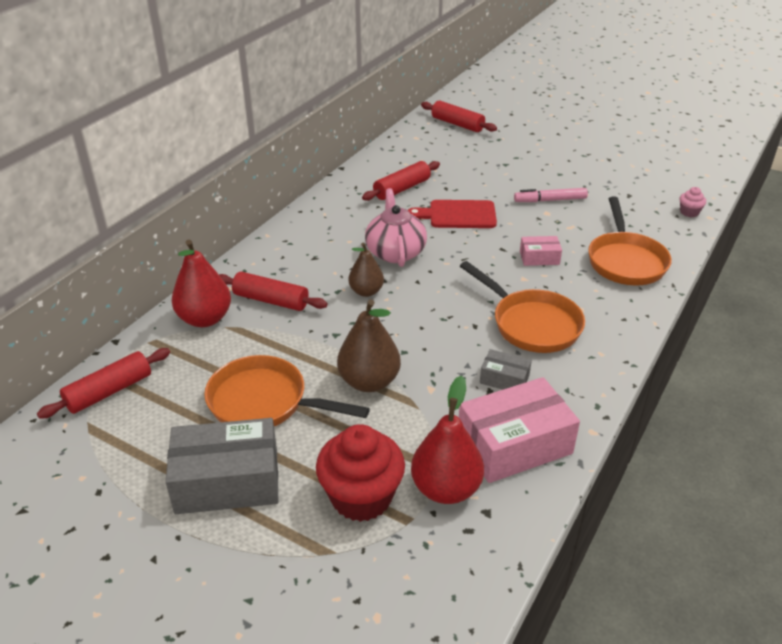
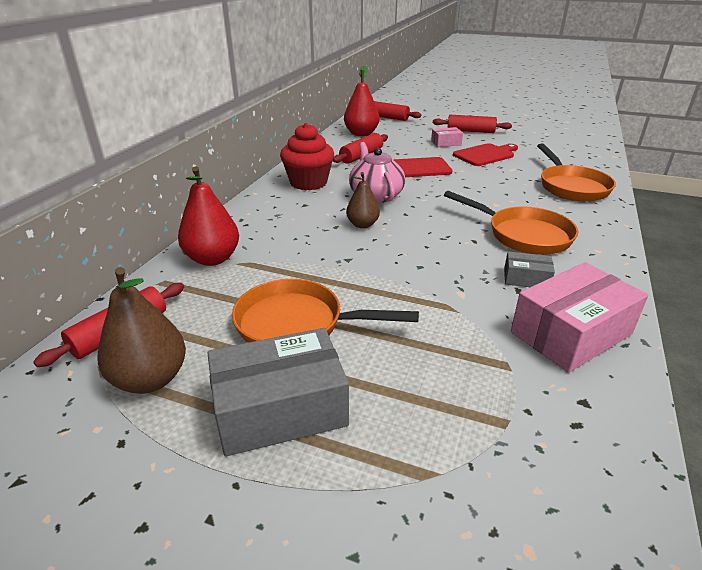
camera: 10 degrees left, 5 degrees down
red rolling pin [219,272,327,311] -> red rolling pin moved to [433,115,512,133]
red cupcake [316,424,405,522] -> red cupcake moved to [280,123,334,190]
brown pear [337,299,401,392] -> brown pear moved to [97,267,186,394]
red pear [411,376,484,504] -> red pear moved to [344,66,380,136]
pink marker [514,188,588,202] -> red cutting board [453,143,518,166]
pink box [520,236,562,266] -> pink box moved to [431,127,463,147]
pink cupcake [680,187,706,217] -> none

